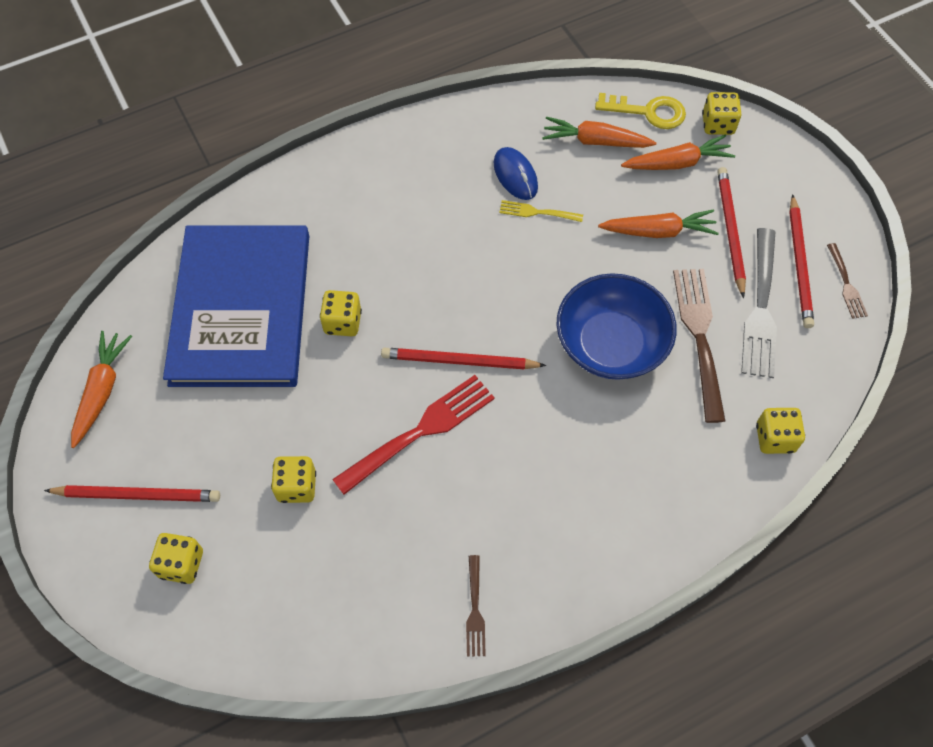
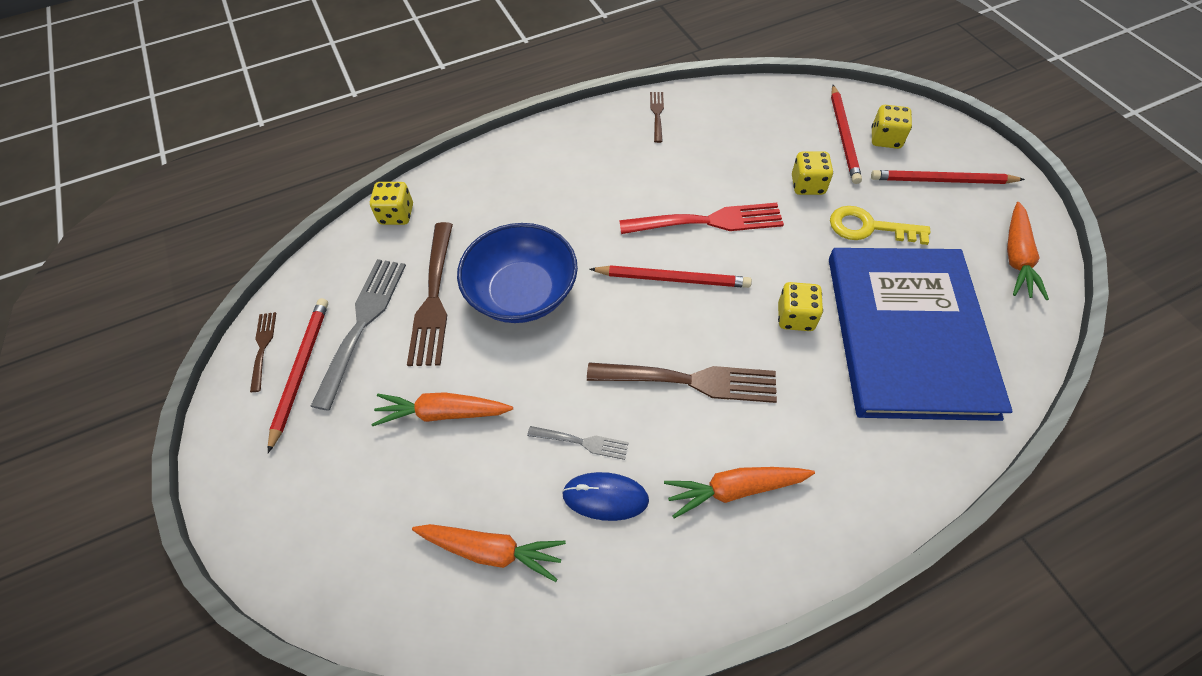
camera: 175 degrees left, 5 degrees down
red fork [332,375,495,495] -> red fork turned 150 degrees counterclockwise [619,203,784,234]
blue mouse [494,147,538,200] -> blue mouse turned 60 degrees counterclockwise [562,472,649,521]
yellow fork [499,200,583,222] -> grey fork [527,426,629,460]
yellow key [595,93,686,129] -> yellow key moved to [830,206,930,245]
orange carrot [621,134,735,170] -> orange carrot moved to [664,467,815,518]
yellow dice [702,92,741,135] -> none
red pencil [717,167,746,298] -> red pencil moved to [831,85,862,184]
none -> brown fork [587,363,777,403]

